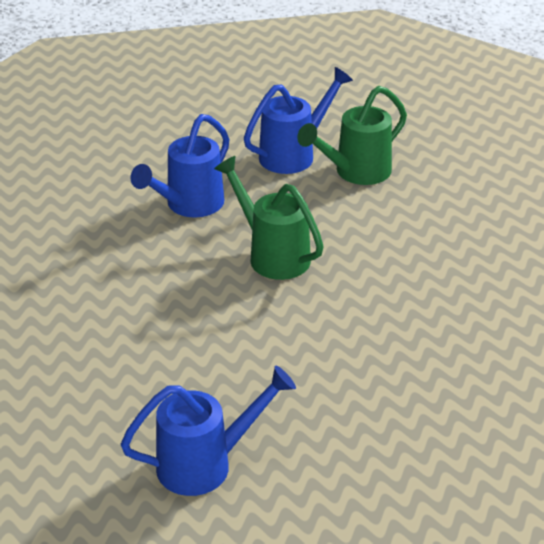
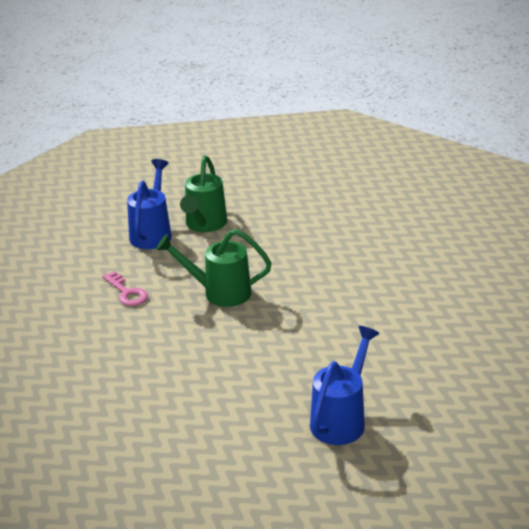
camera: 40 degrees left, 5 degrees down
blue watering can [130,114,229,217] -> pink key [102,271,148,306]

